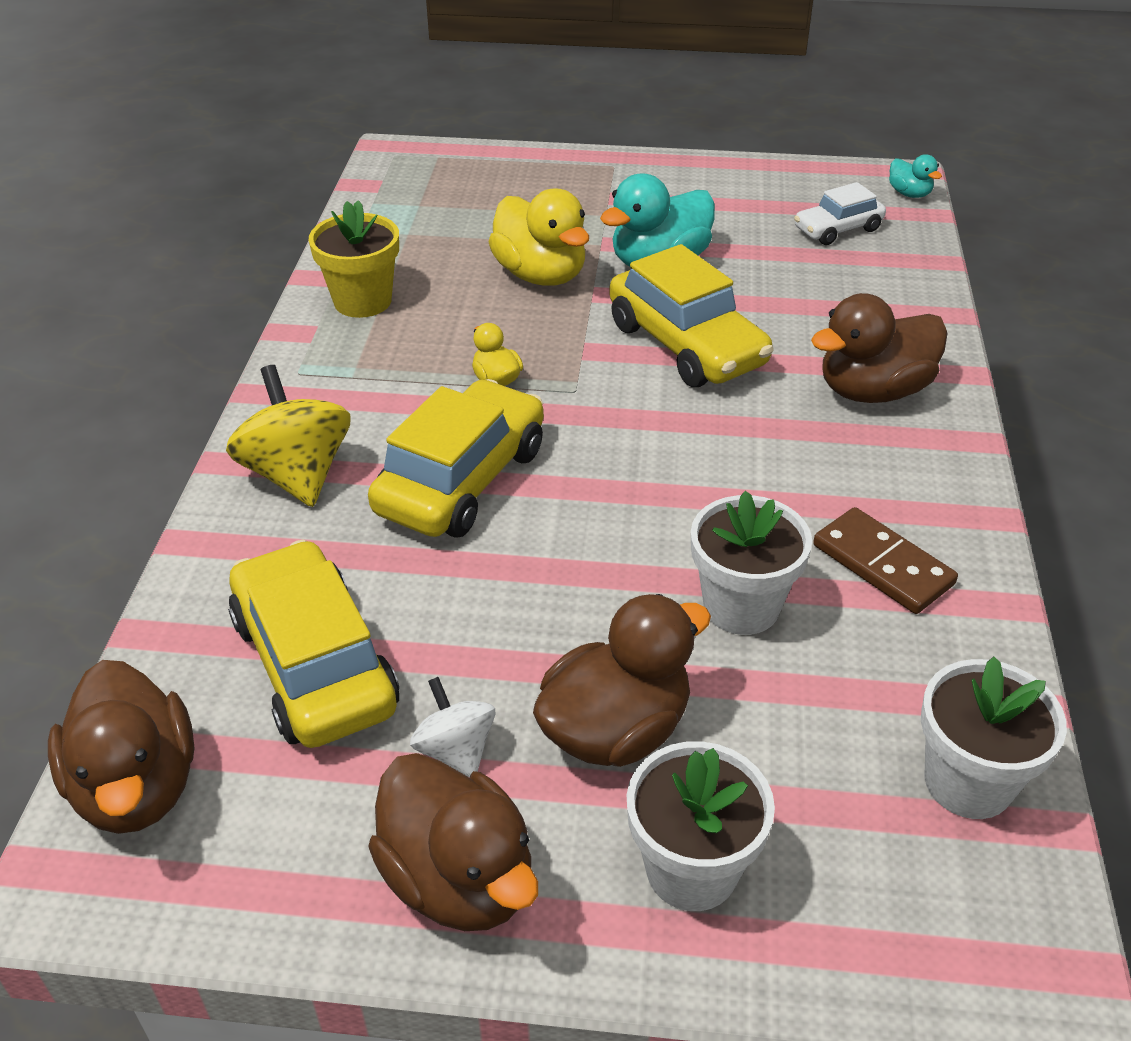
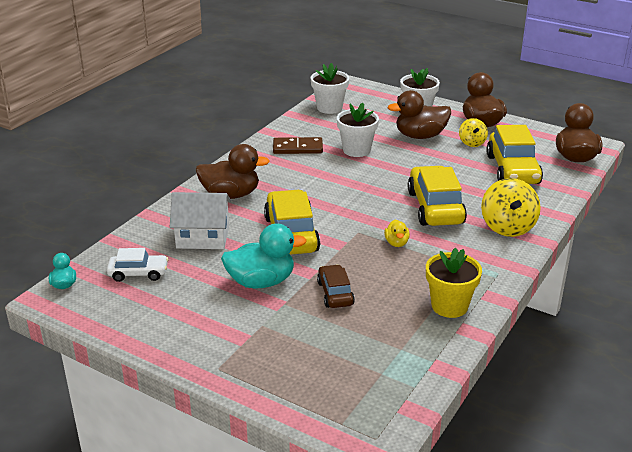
camera: 155 degrees left, 10 degrees down
yellow car [368,379,544,538] -> yellow car turned 120 degrees clockwise [408,166,467,226]
white spinning top [410,677,495,778] -> yellow spinning top [459,118,488,147]
yellow duck [489,188,589,286] -> brown car [317,264,355,308]
brown domino [813,507,958,614] -> brown domino turned 75 degrees counterclockwise [273,137,323,154]
none -> white house [170,192,231,249]

